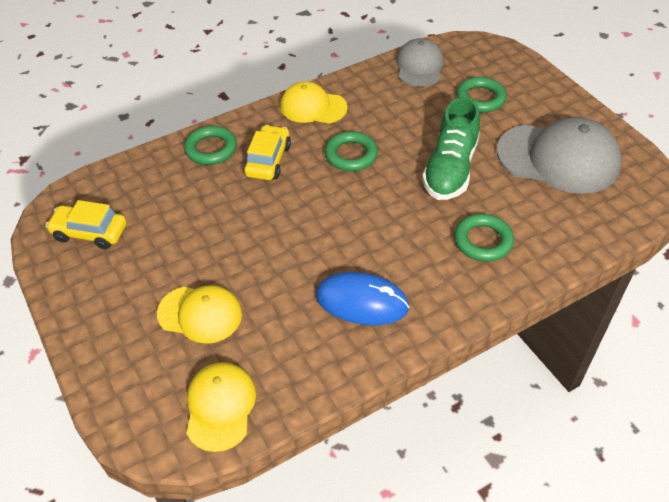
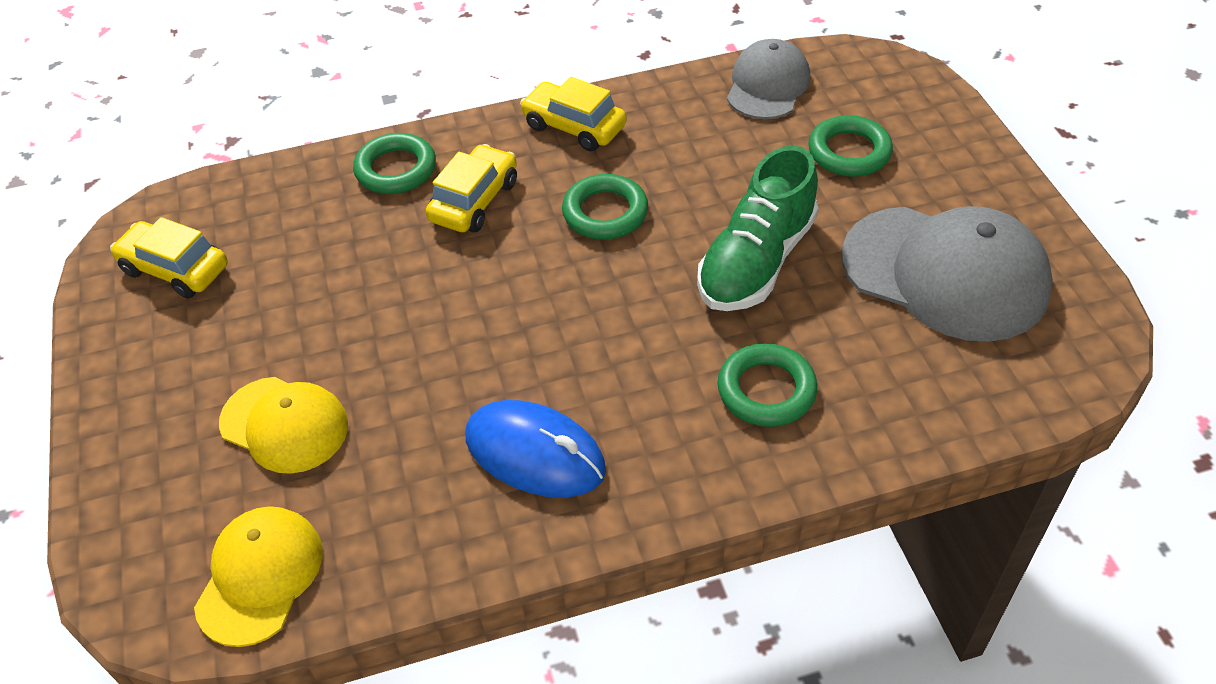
camera: 15 degrees right, 0 degrees up
yellow cap [280,81,348,124] -> yellow car [520,77,627,151]

